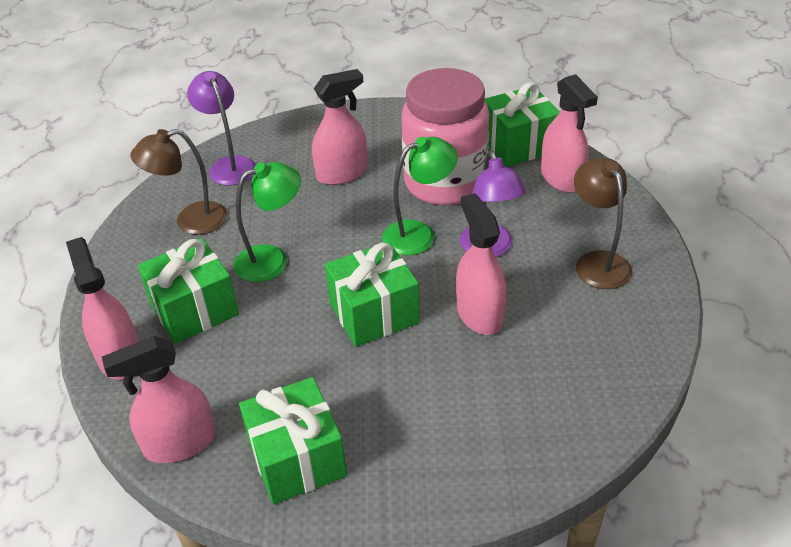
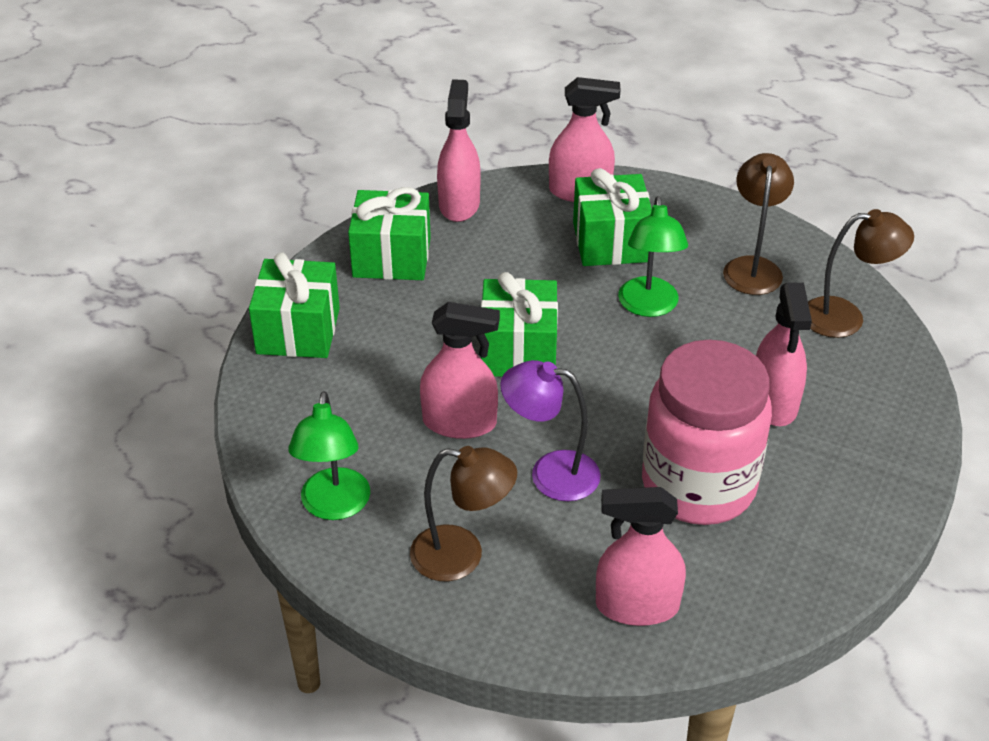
camera: 115 degrees right, 0 degrees up
purple lamp [187,71,256,186] -> brown lamp [808,209,914,338]
green lamp [382,137,458,255] -> green lamp moved to [288,391,370,520]
green gift [485,82,560,167] -> green gift moved to [249,252,340,358]

